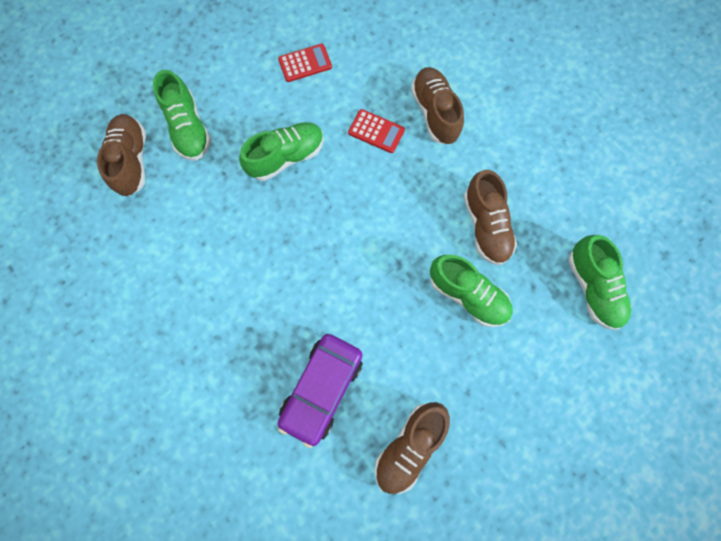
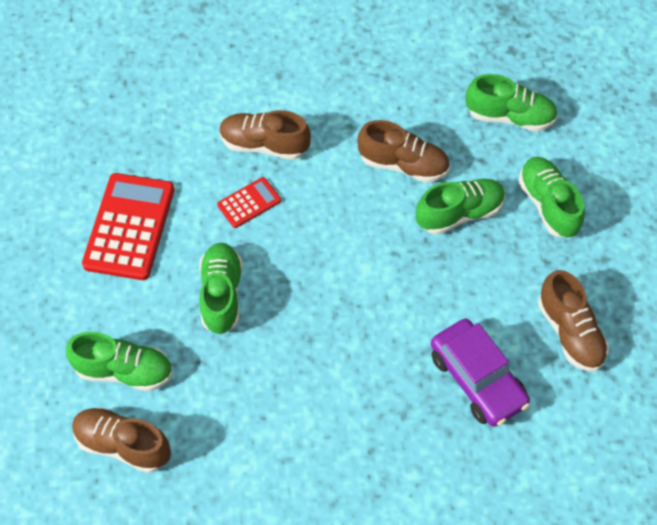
camera: 60 degrees left, 15 degrees down
red calculator [278,44,332,82] -> red calculator [82,173,175,280], size x1.95
none -> green shoe [518,157,585,238]

